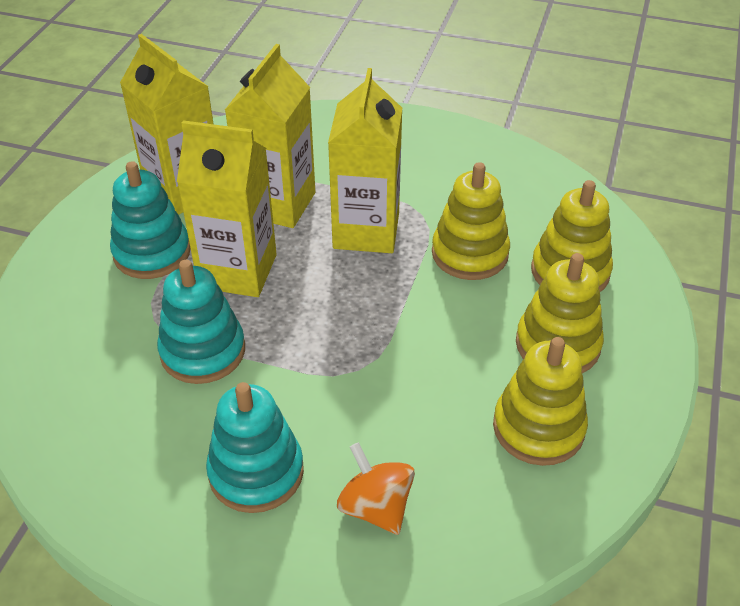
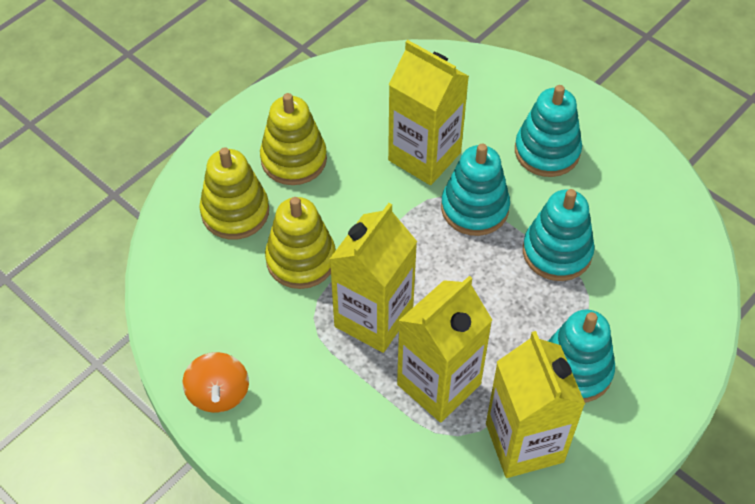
camera: 155 degrees left, 10 degrees up
yellow carton [177,120,277,297] -> yellow carton moved to [388,40,469,185]
orange spinning top [337,442,415,535] -> orange spinning top moved to [183,352,249,413]
yellow stacking toy [493,337,588,466] -> none
none -> turquoise stacking toy [441,144,510,236]

